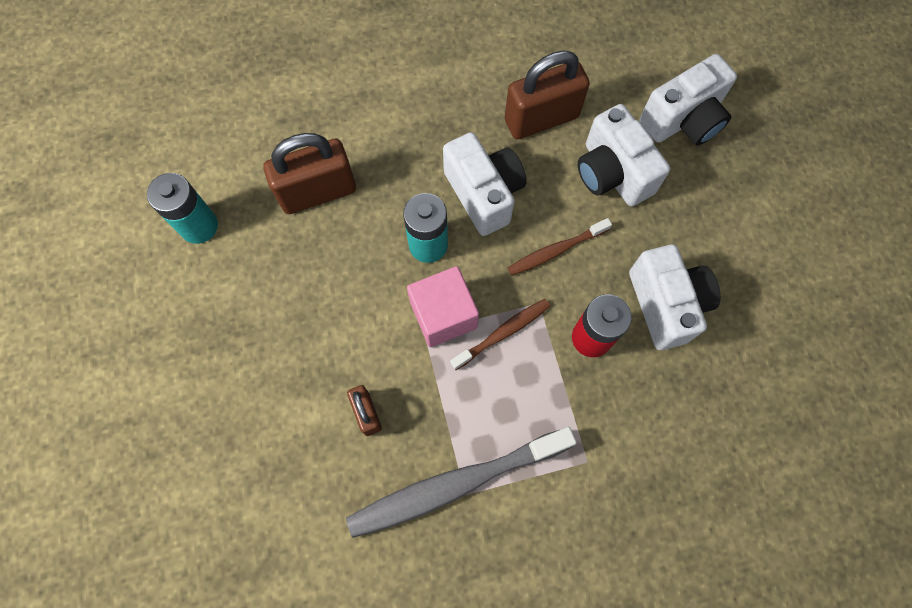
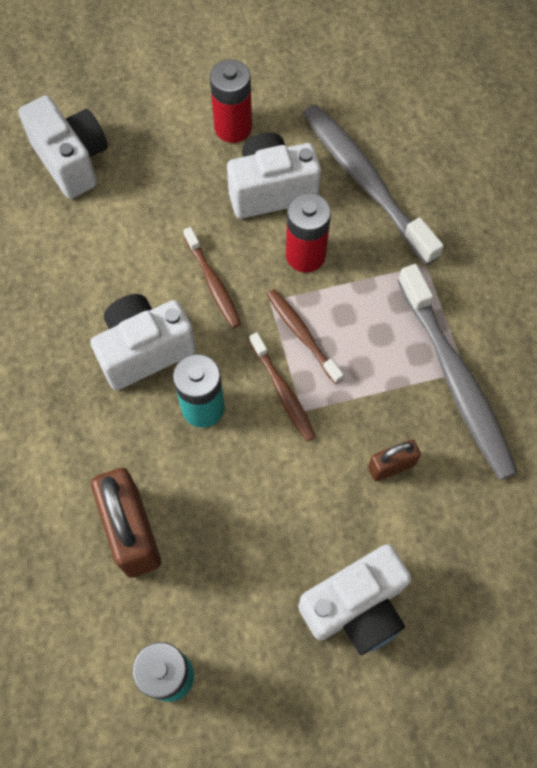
camera: 90 degrees left, 5 degrees down
pink cube [407,266,479,347] -> brown toothbrush [249,332,316,441]
brown padlock [505,50,590,139] -> none
white camera [577,104,670,207] -> white camera moved to [298,544,412,655]
none -> red battery [210,59,252,143]
none -> grey toothbrush [303,104,444,265]

